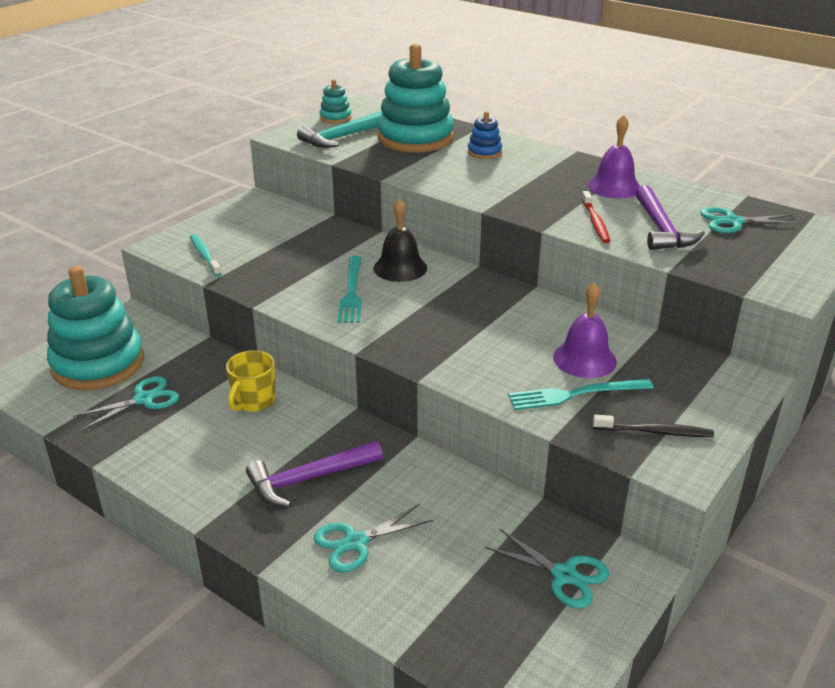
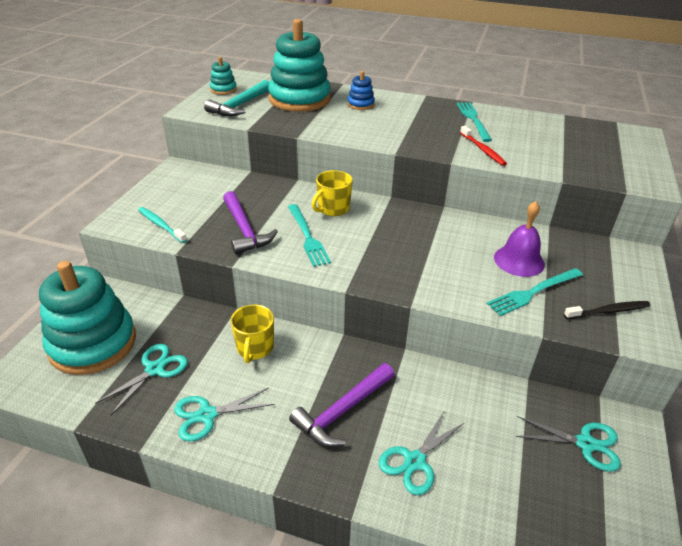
camera: 20 degrees left, 5 degrees up
black bell [373,198,427,282] -> yellow mug [312,170,353,216]
purple bell [588,115,640,198] -> turquoise fork [457,102,492,142]
purple hammer [635,185,705,250] -> purple hammer moved to [223,191,278,254]
turquoise scissors [700,207,802,233] -> turquoise scissors moved to [174,388,275,441]

